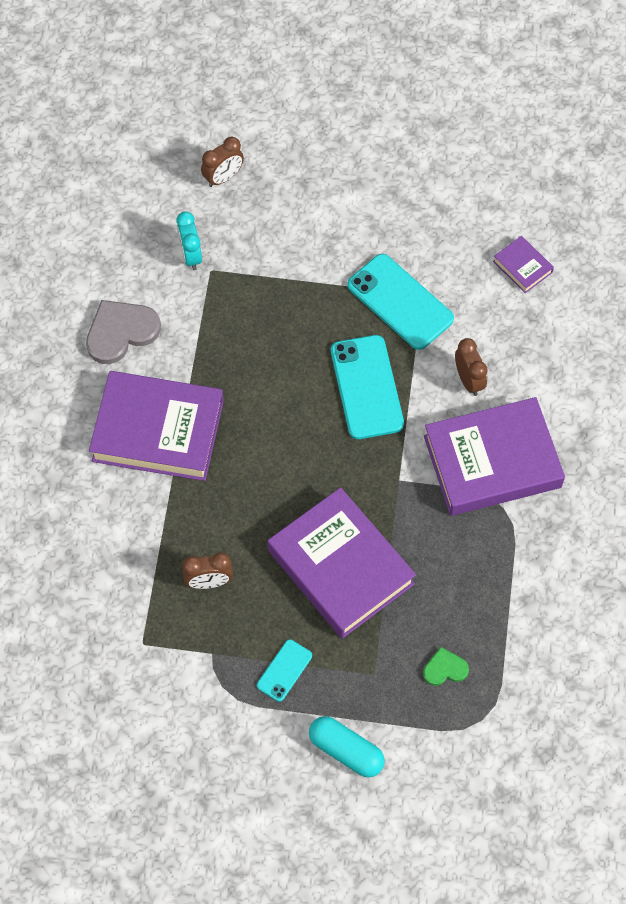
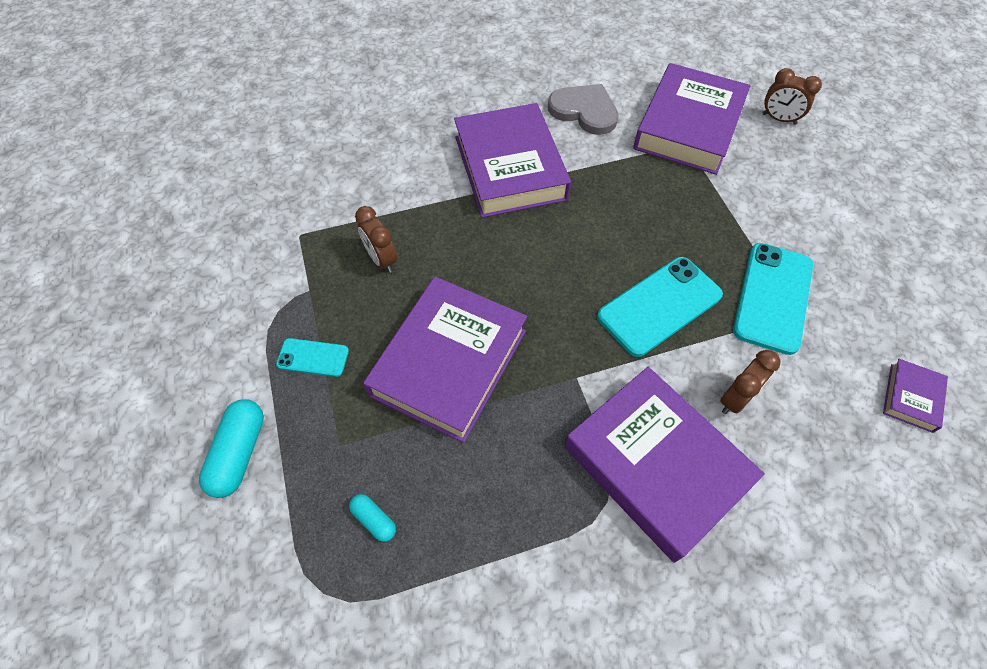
camera: 65 degrees right, 5 degrees down
turquoise clock [176,211,202,270] -> purple book [633,63,750,175]
green heart [423,647,469,686] -> turquoise capsule [349,494,396,542]

